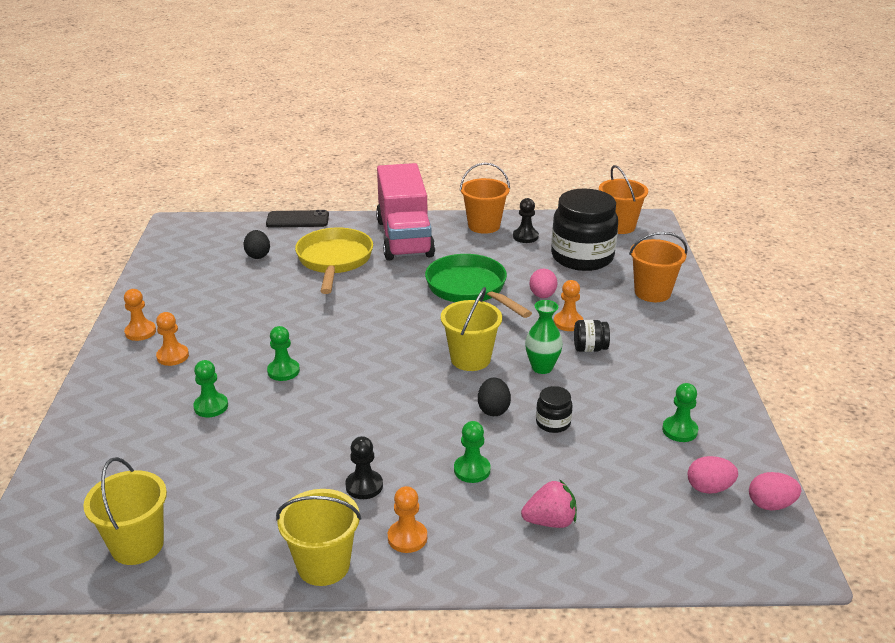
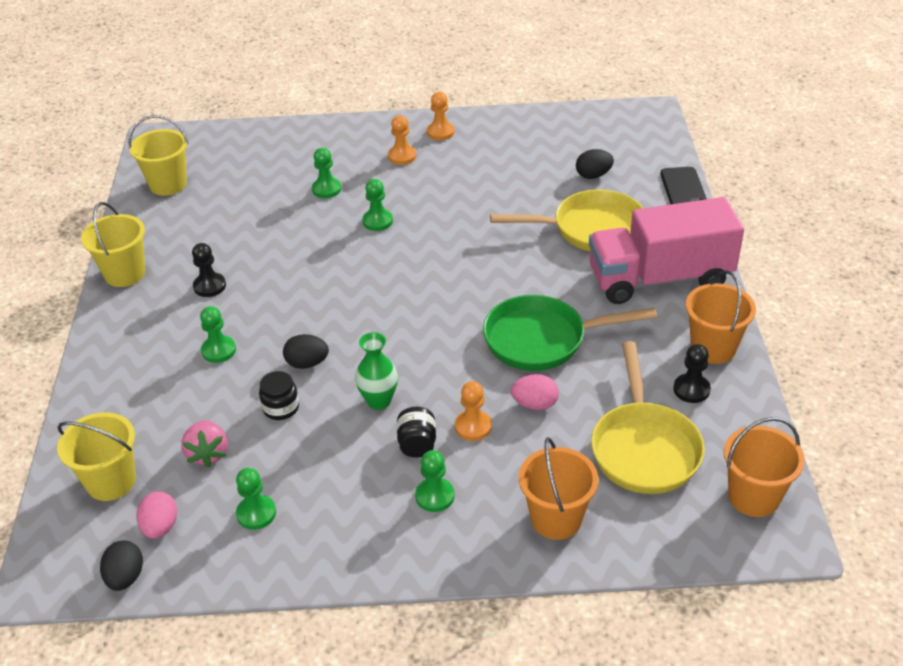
camera: 90 degrees right, 10 degrees up
orange pawn [388,486,427,553] -> none
green pan [425,254,532,318] -> green pan turned 150 degrees counterclockwise [483,295,657,371]
yellow bucket [441,287,502,371] -> yellow bucket moved to [57,412,136,501]
pink strawberry [521,479,577,528] -> pink strawberry moved to [181,420,228,468]
black jar [551,189,618,271] -> yellow pan [591,341,705,494]
pink egg [749,472,801,510] -> black egg [100,540,143,591]
none -> green pawn [415,450,455,512]

